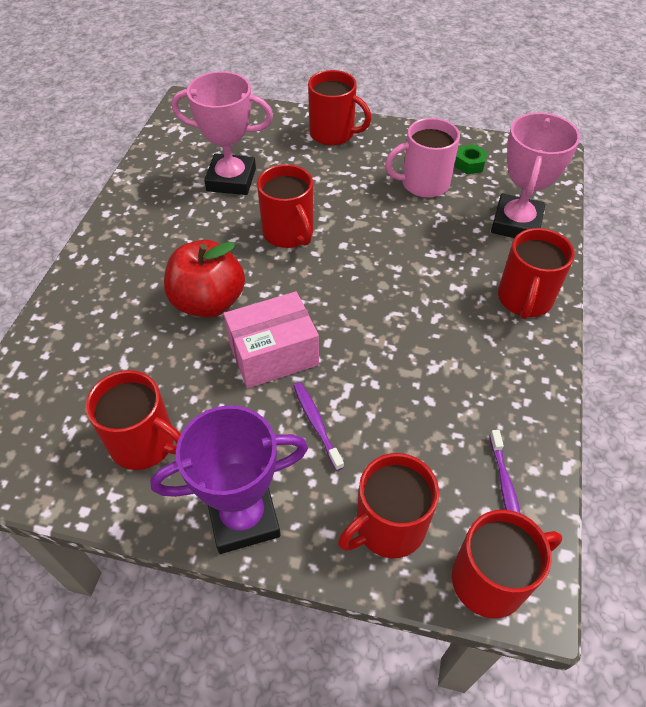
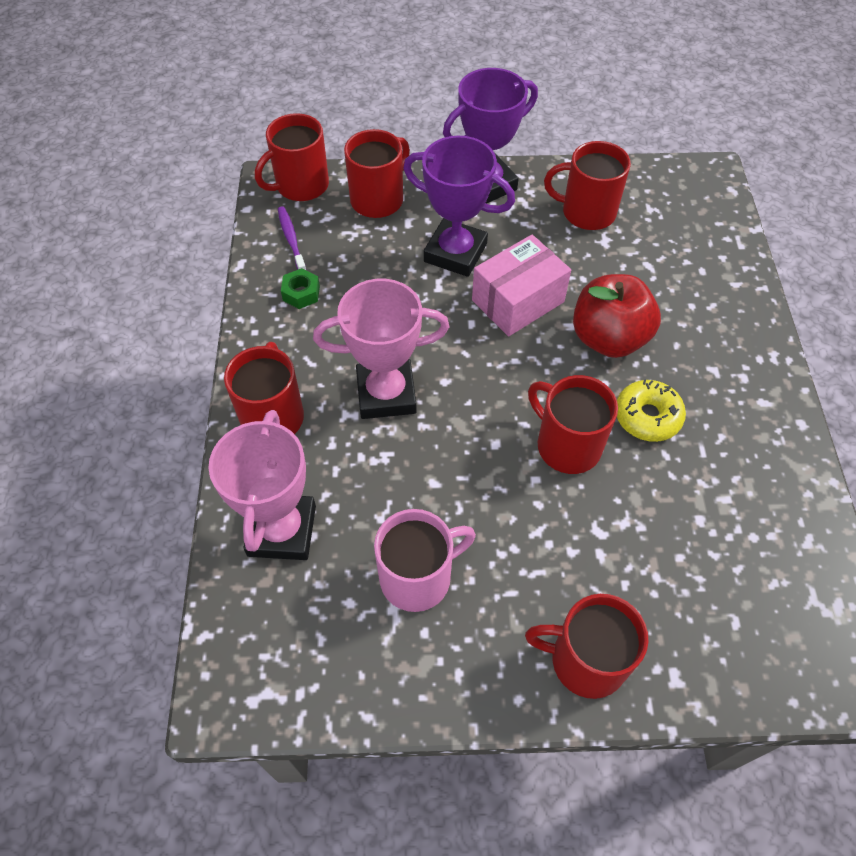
camera: 165 degrees right, 5 degrees up
pink trophy [172,71,273,195] -> pink trophy moved to [313,279,449,419]
purple toothbrush [293,382,344,471] -> purple trophy [403,136,515,277]
green nut [455,144,487,174] -> green nut moved to [281,268,320,309]
none -> yellow donut [617,379,686,442]

